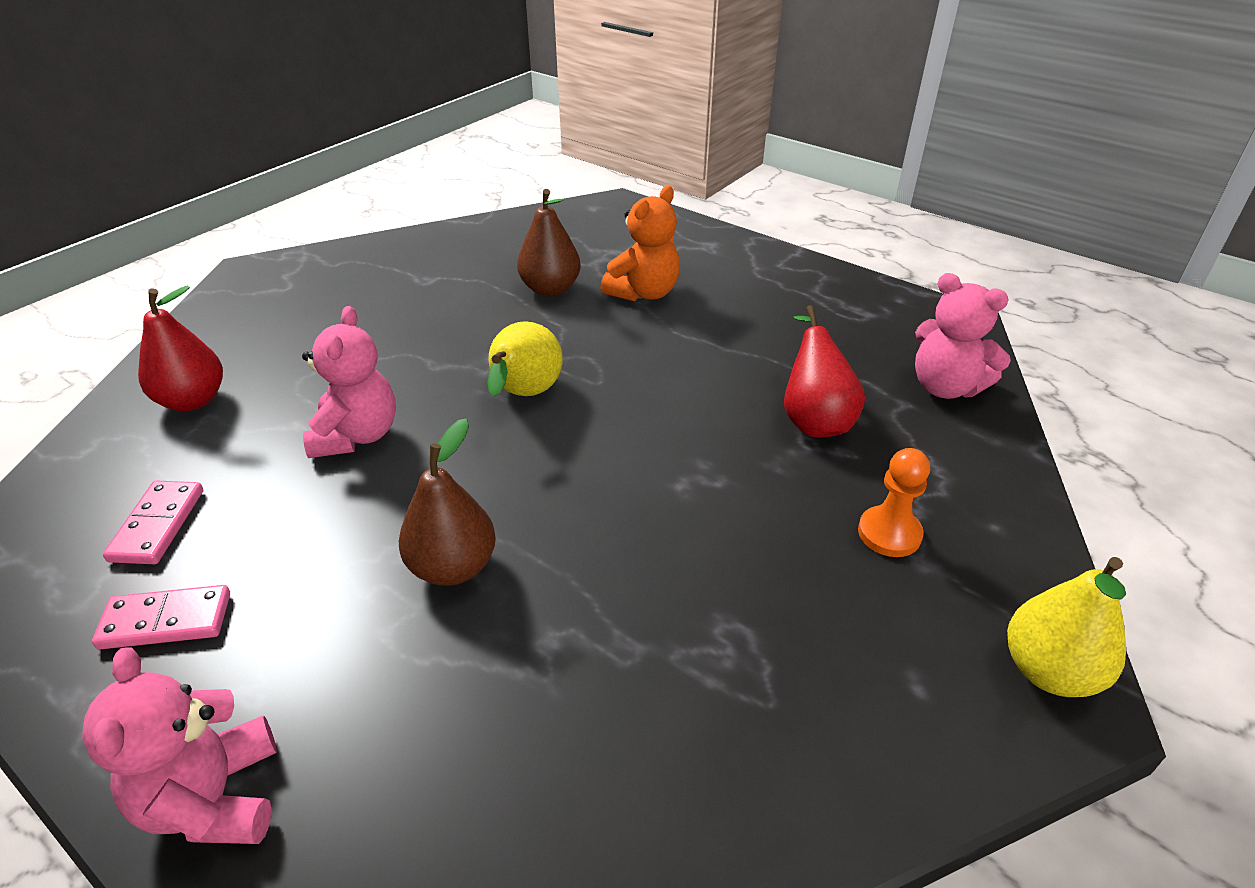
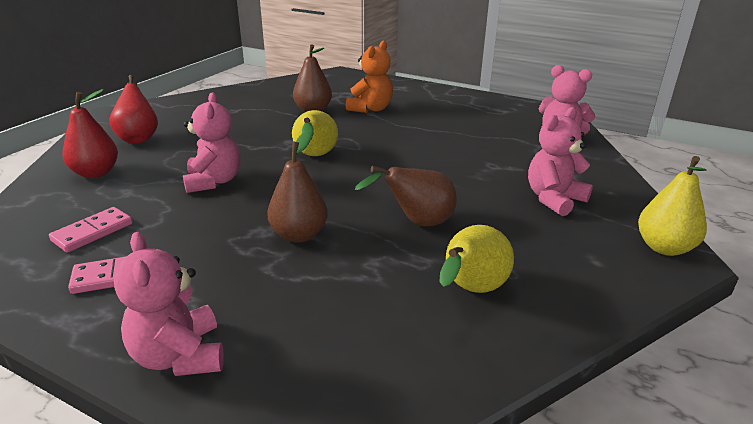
camera: 10 degrees left, 10 degrees down
pink domino [103,480,203,564] -> pink domino turned 45 degrees clockwise [49,207,133,253]
red pear [784,305,865,437] -> red pear moved to [110,75,158,144]
orange pawn [858,448,930,557] -> pink teddy bear [528,107,593,216]
none -> brown pear [355,166,457,227]
none -> yellow pear [439,225,514,293]

